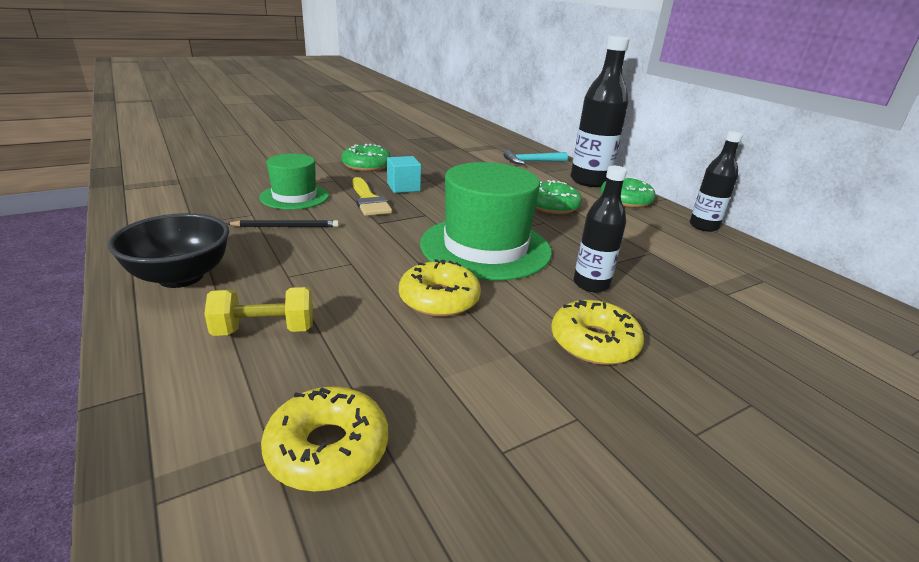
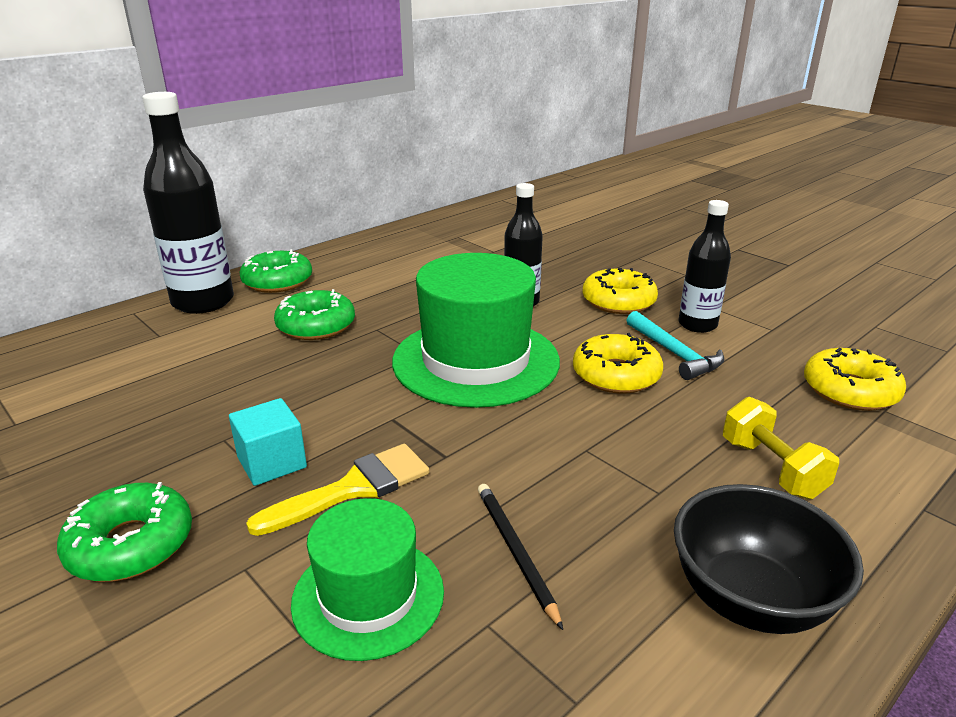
camera: 100 degrees left, 0 degrees up
turquoise hammer [504,149,568,164] -> turquoise hammer moved to [627,311,724,380]
black bottle [690,131,743,232] -> black bottle moved to [678,200,731,333]

